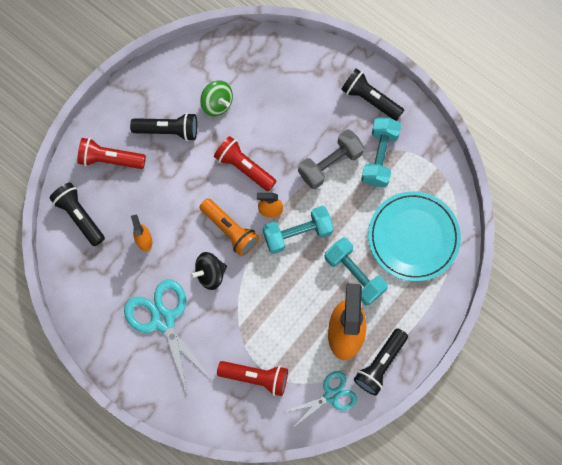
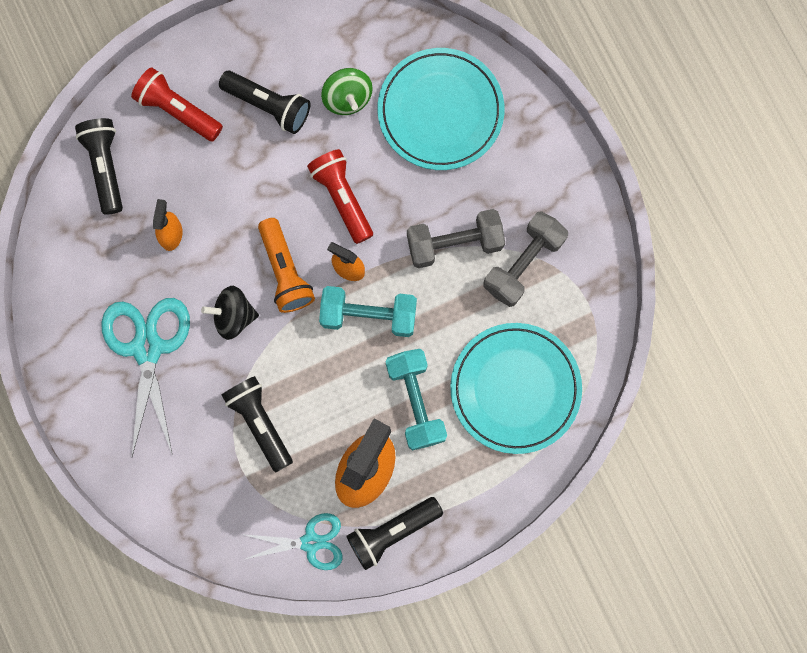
camera: 25 degrees right, 5 degrees up
red flashlight [217,361,288,396] -> none
black flashlight [341,68,404,121] -> black flashlight moved to [222,376,293,472]
turquoise dumbbell [361,118,401,187] -> grey dumbbell [484,211,568,307]
none -> turquoise plate [377,48,504,170]

